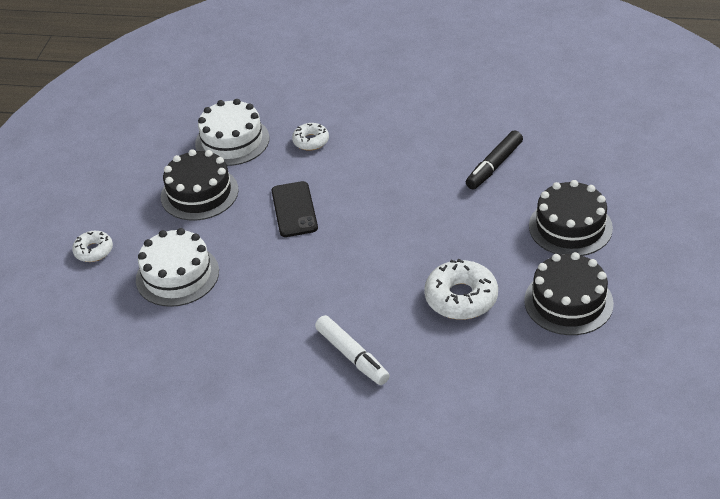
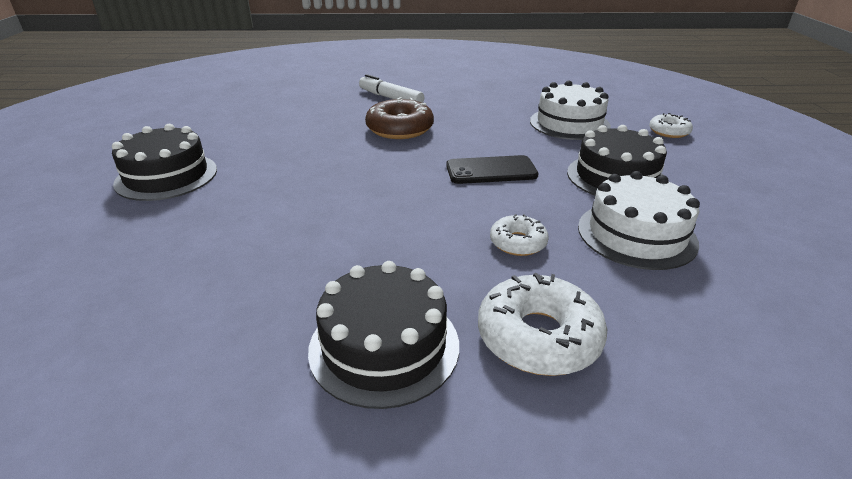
camera: 165 degrees right, 10 degrees down
black phone [271,181,318,237] -> black phone turned 75 degrees counterclockwise [446,155,539,184]
white donut [424,259,498,320] -> white donut moved to [478,273,607,376]
black marker [466,130,523,190] -> none
black cake [524,252,614,335] -> black cake moved to [308,261,459,409]
none -> brown donut [365,97,434,139]

